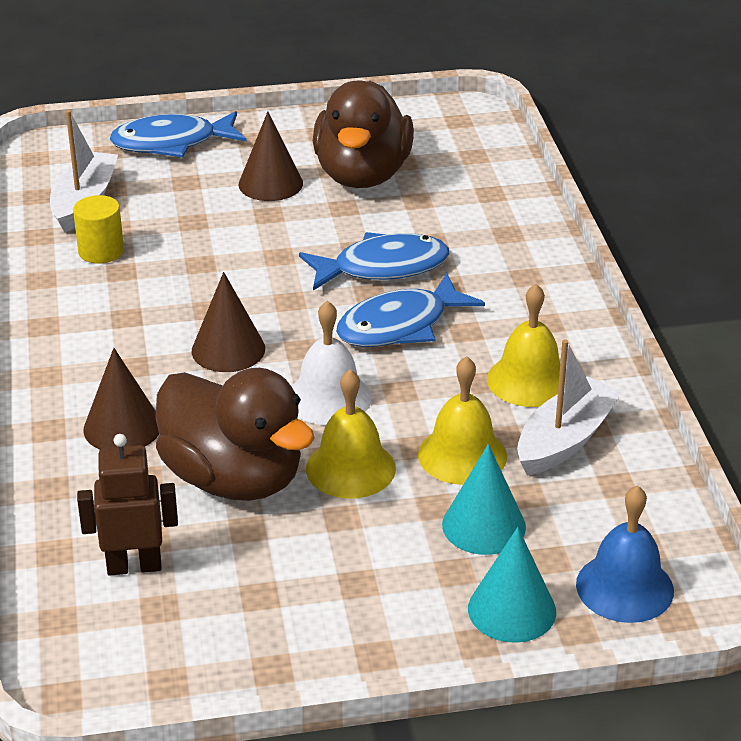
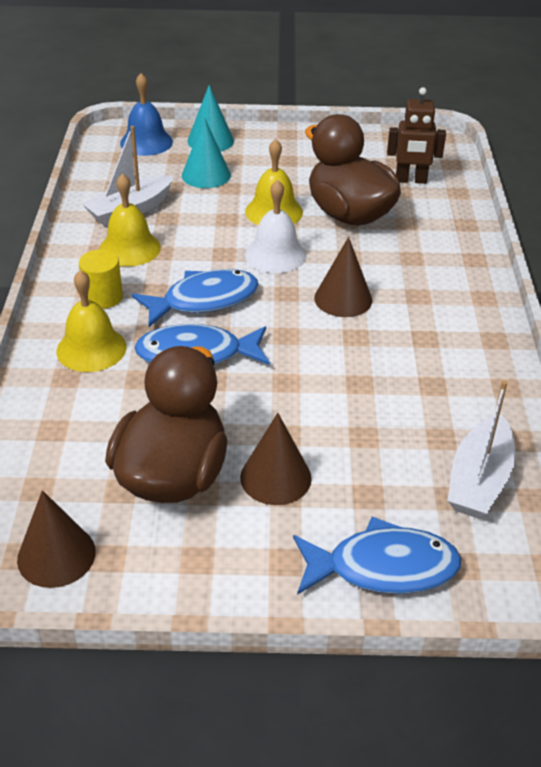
camera: 170 degrees left, 5 degrees up
yellow cylinder [73,195,124,264] -> yellow cylinder moved to [79,250,123,309]
brown cone [83,348,159,450] -> brown cone moved to [17,490,96,588]
yellow bell [418,356,507,485] -> yellow bell moved to [56,270,127,372]

